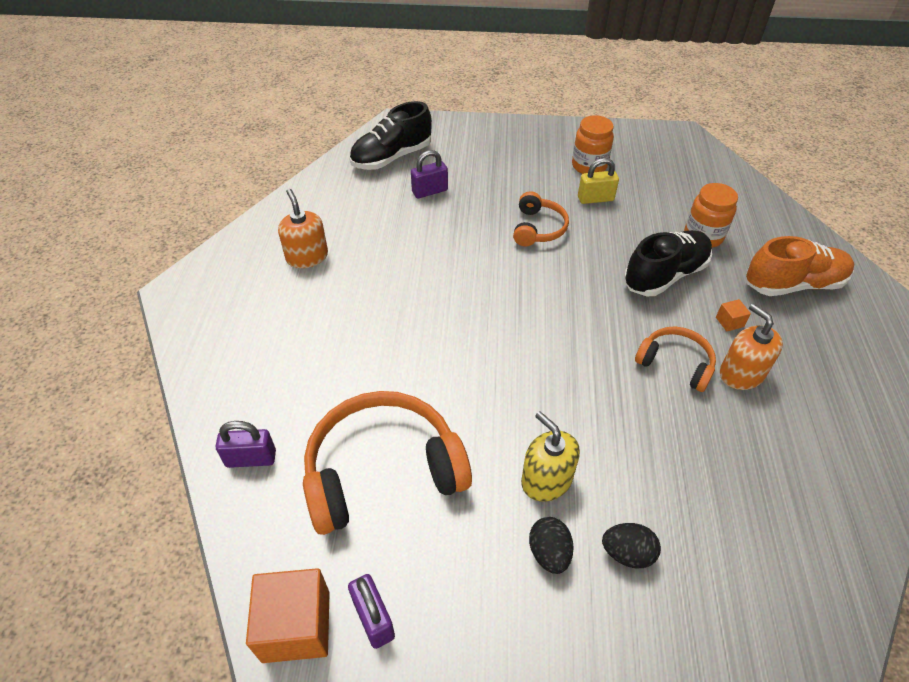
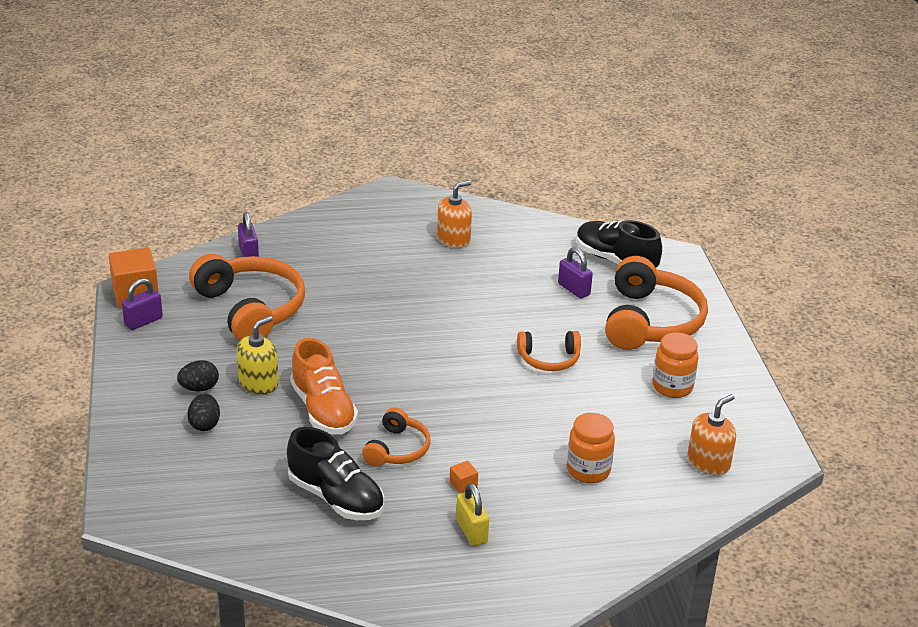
camera: 75 degrees right, 15 degrees down
yellow padlock [578,158,619,204] -> yellow padlock moved to [456,483,489,546]
black shoe [624,230,712,296] -> black shoe moved to [287,427,384,520]
orange soap dispenser [720,304,783,390] -> orange soap dispenser moved to [688,394,736,476]
orange shoe [746,236,854,296] -> orange shoe moved to [290,338,358,435]
none -> orange headphones [605,256,708,350]

